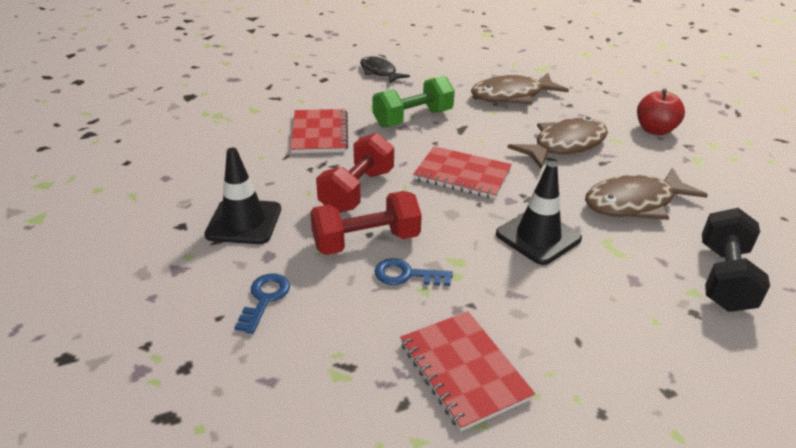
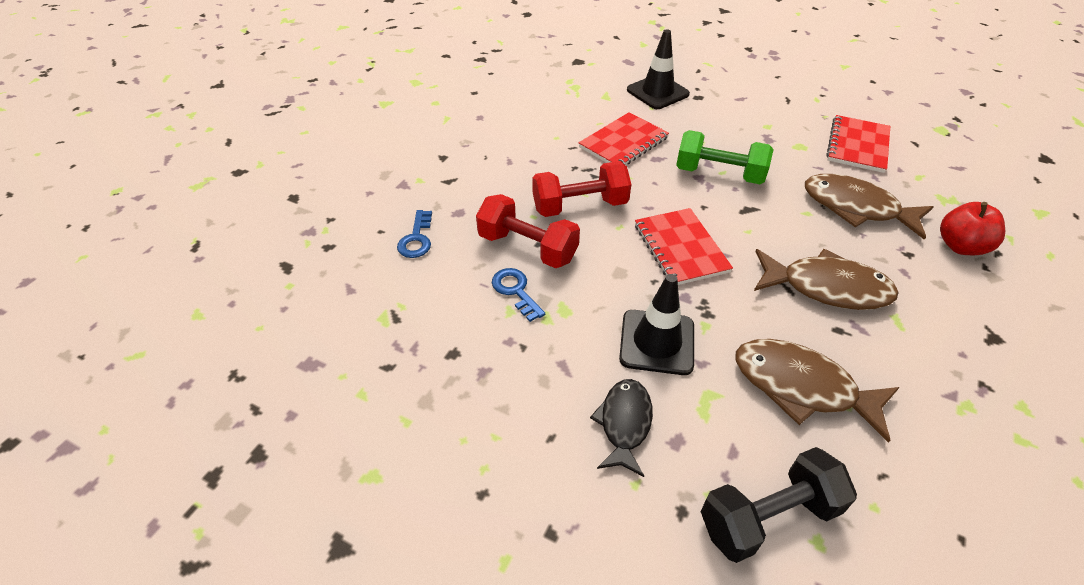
camera: 50 degrees right, 10 degrees up
black traffic cone [204,148,281,244] -> black traffic cone moved to [627,29,690,109]
blue key [234,274,290,334] -> blue key turned 120 degrees clockwise [397,210,432,258]
black fish [360,56,410,84] -> black fish moved to [590,379,653,477]
red notebook [400,311,535,431] -> red notebook moved to [826,115,890,173]
red apple [637,89,685,135] -> red apple moved to [940,202,1005,255]

